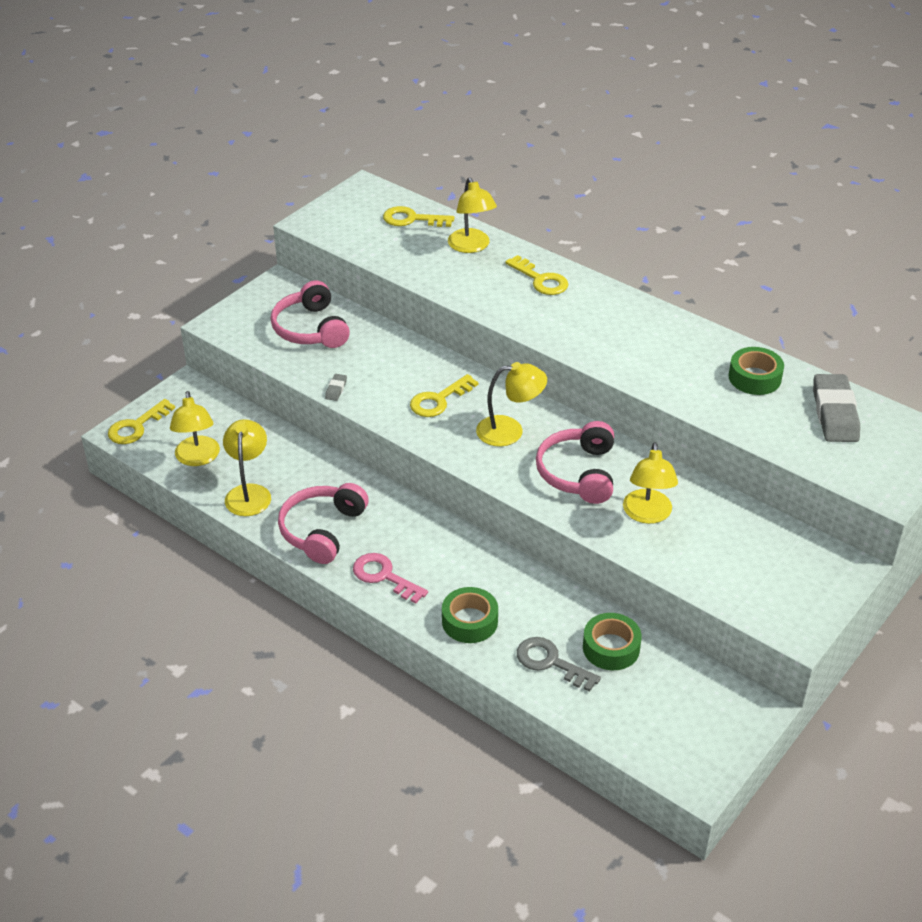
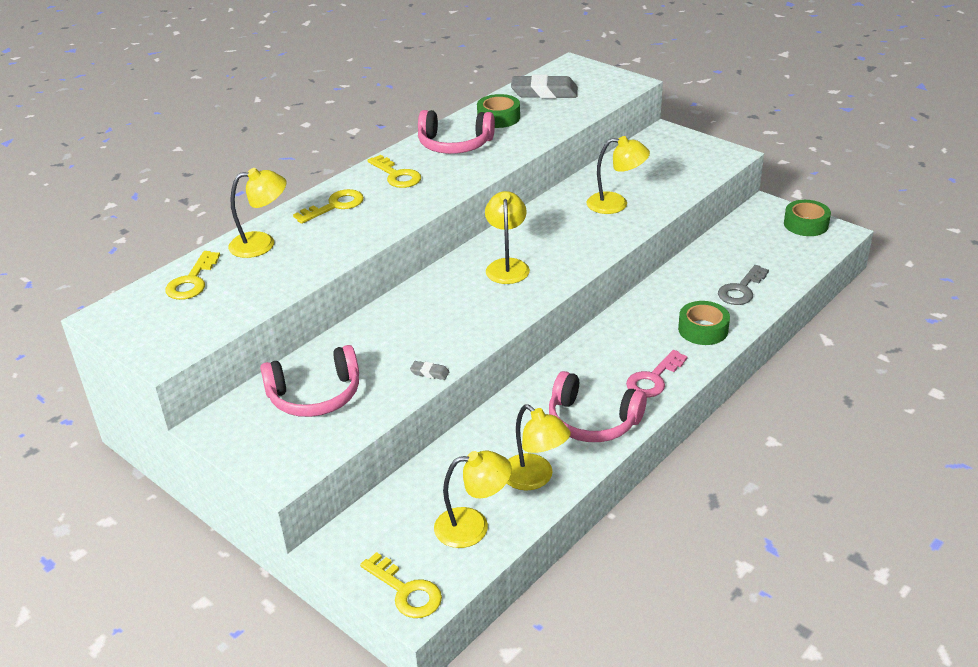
camera: 85 degrees left, 5 degrees down
yellow lamp [223,419,271,516] -> yellow lamp turned 135 degrees counterclockwise [507,404,571,490]
yellow key [410,374,478,417] -> yellow key moved to [367,155,421,188]
pink headphones [536,421,614,504] -> pink headphones moved to [418,110,495,154]
green tape [583,613,642,670] -> green tape moved to [784,200,831,236]

